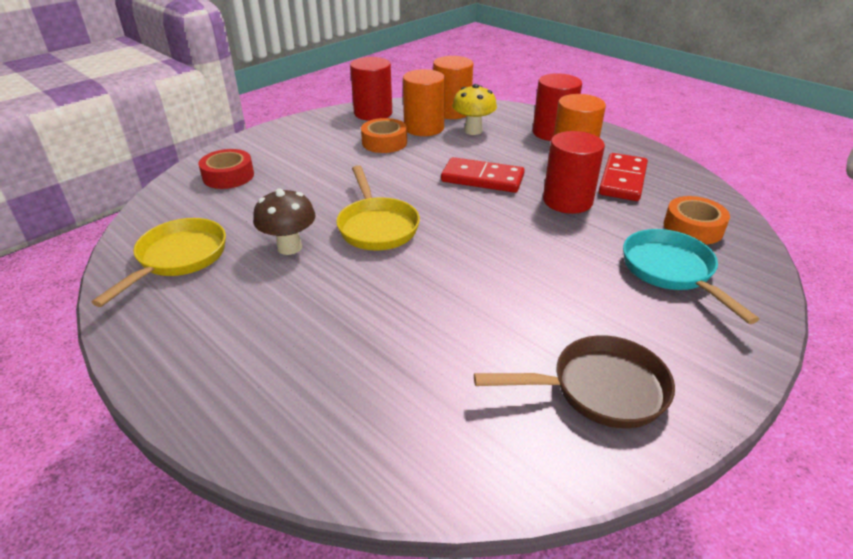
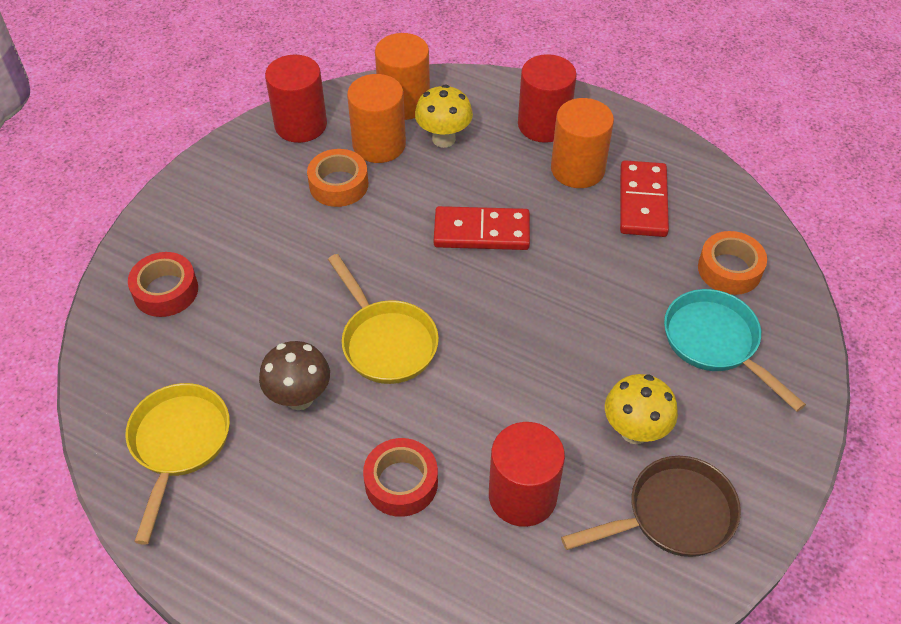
camera: 15 degrees left, 15 degrees up
red cylinder [543,131,605,214] -> red cylinder moved to [489,422,565,527]
none -> red tape [363,438,438,517]
none -> yellow mushroom [605,374,678,444]

